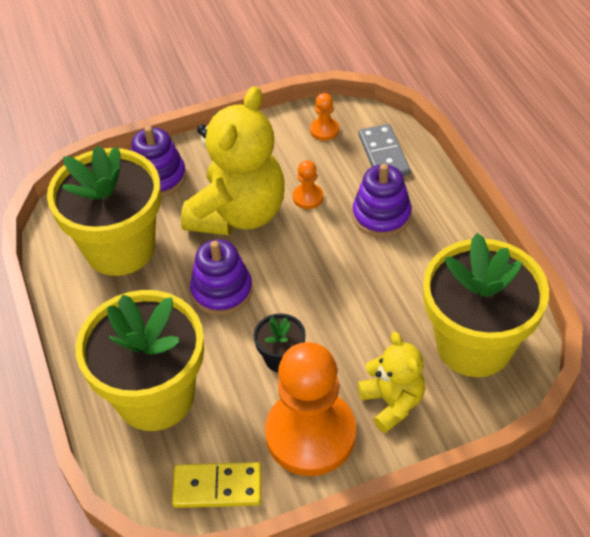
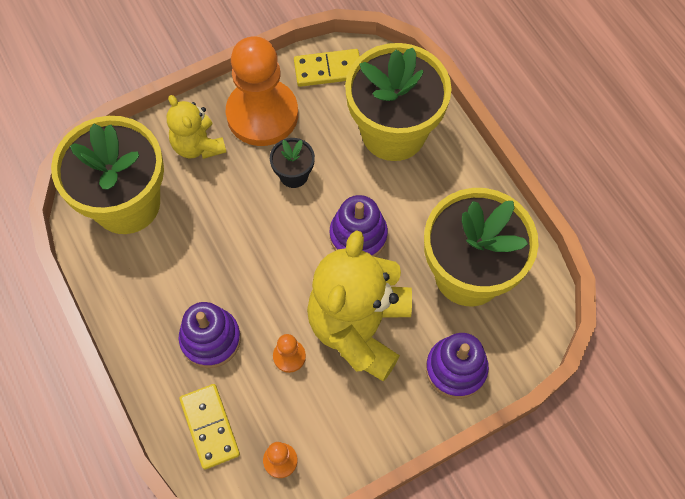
camera: 170 degrees right, 15 degrees up
grey domino [358,124,410,176] -> yellow domino [179,384,240,469]

